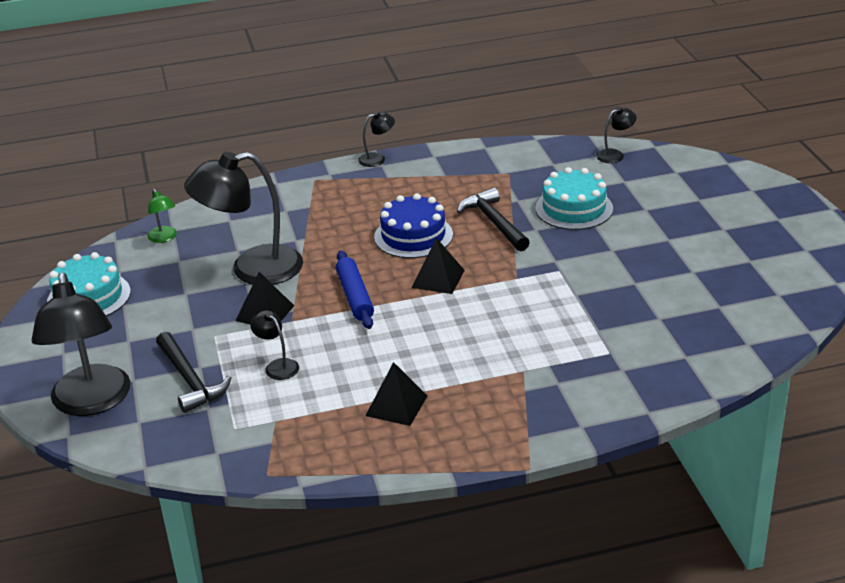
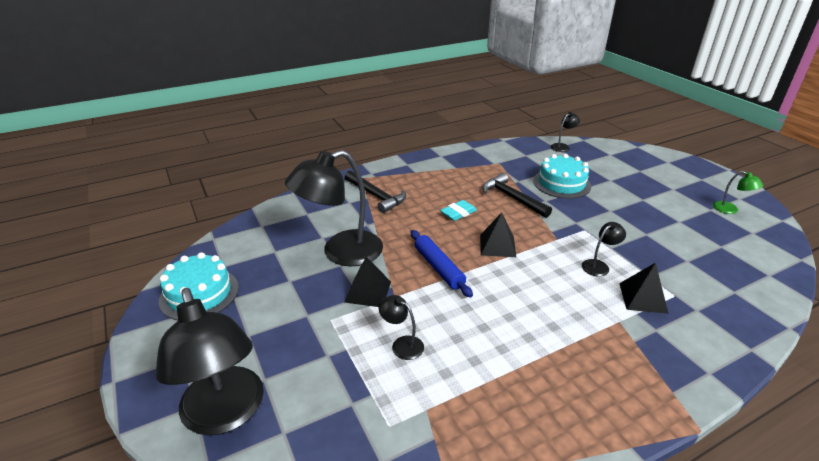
camera: 15 degrees left, 0 degrees up
green lamp [147,189,177,243] -> green lamp moved to [713,171,763,214]
black hammer [156,332,231,413] -> black hammer moved to [345,171,406,213]
black lamp [358,111,395,167] -> black lamp moved to [582,222,626,277]
black pyramid [365,362,427,426] -> black pyramid moved to [619,263,669,314]
blue cake [374,193,453,258] -> turquoise eraser [440,200,477,221]

